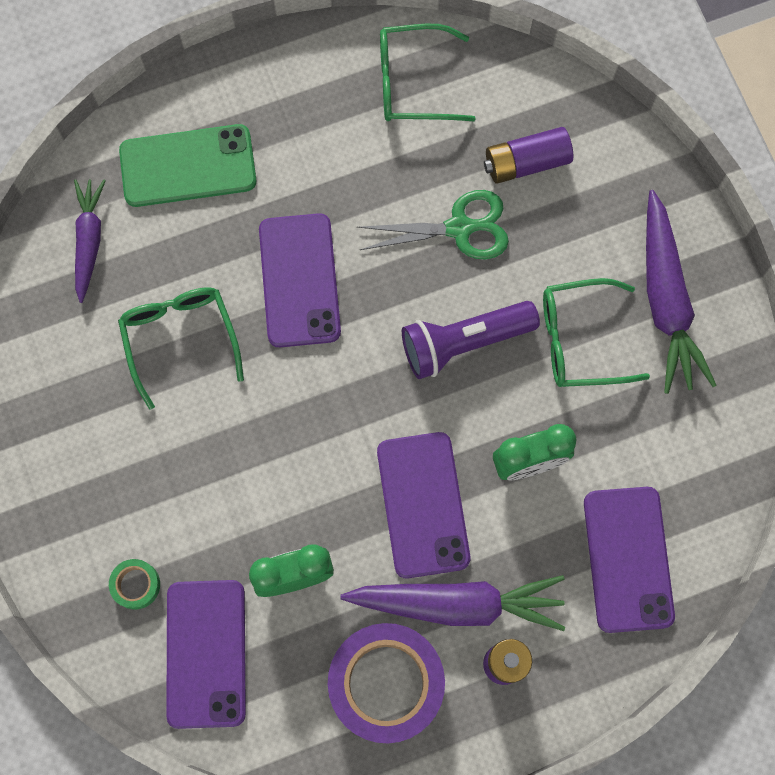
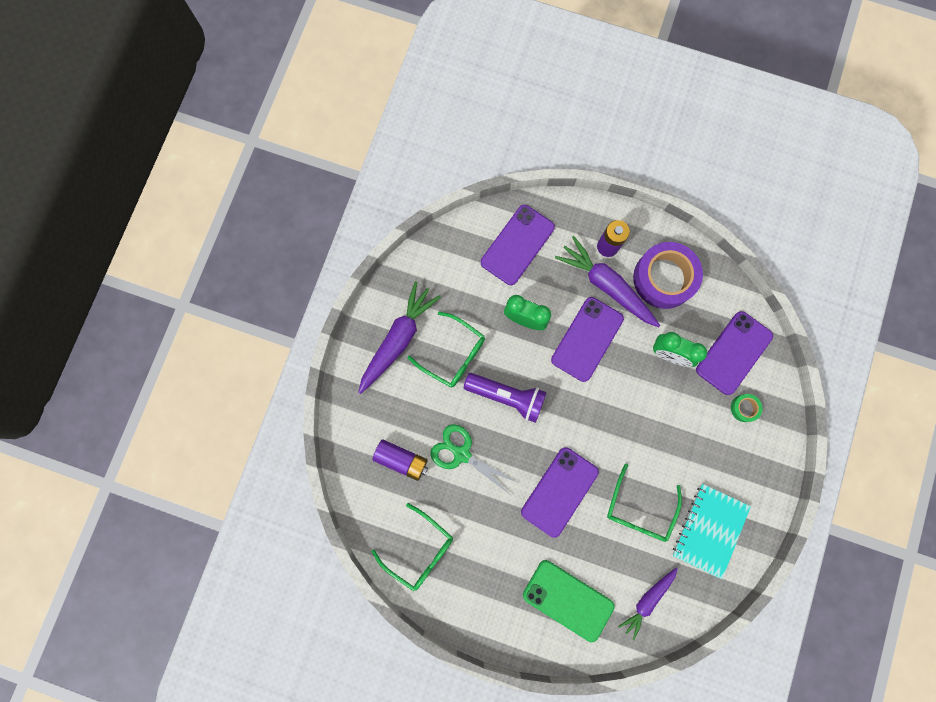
camera: 140 degrees left, 5 degrees up
none -> turquoise notebook [672,484,751,579]

